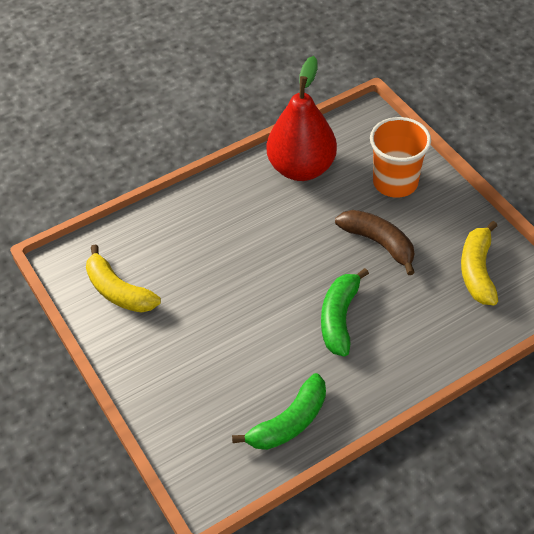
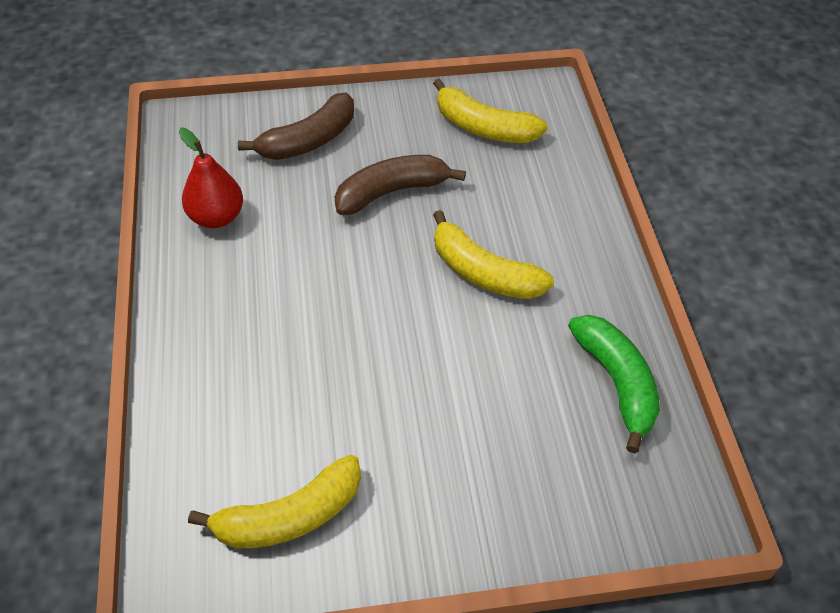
camera: 70 degrees left, 0 degrees up
red pear [267,56,337,181] -> red pear [179,127,243,228], size x0.57
green banana [321,268,369,356] -> yellow banana [433,210,554,299]
orange cup [370,117,431,198] -> brown banana [238,93,354,160]

